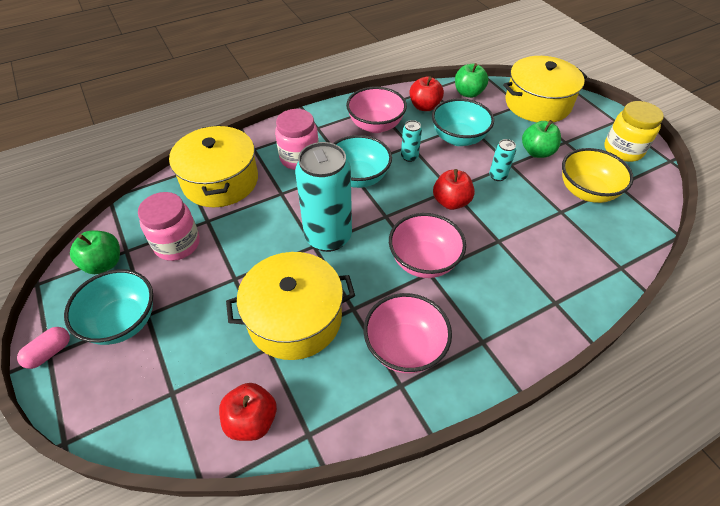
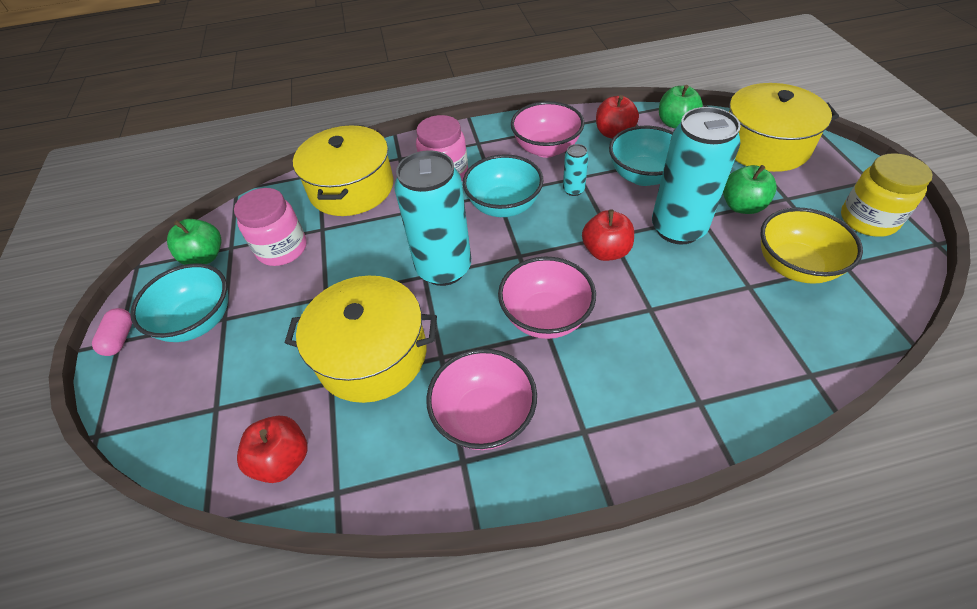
camera: 20 degrees right, 0 degrees up
pink capsule [17,327,70,369] -> pink capsule turned 60 degrees counterclockwise [92,308,132,356]
turquoise can [489,139,516,181] -> turquoise can [652,107,741,244], size x2.32

